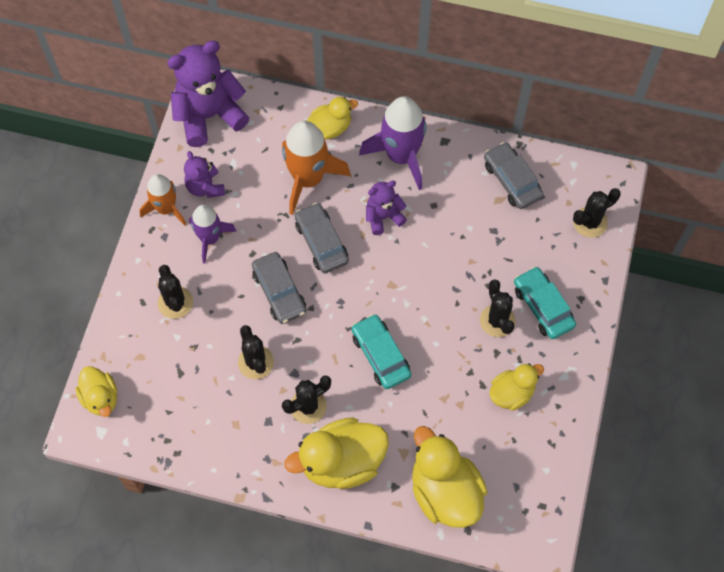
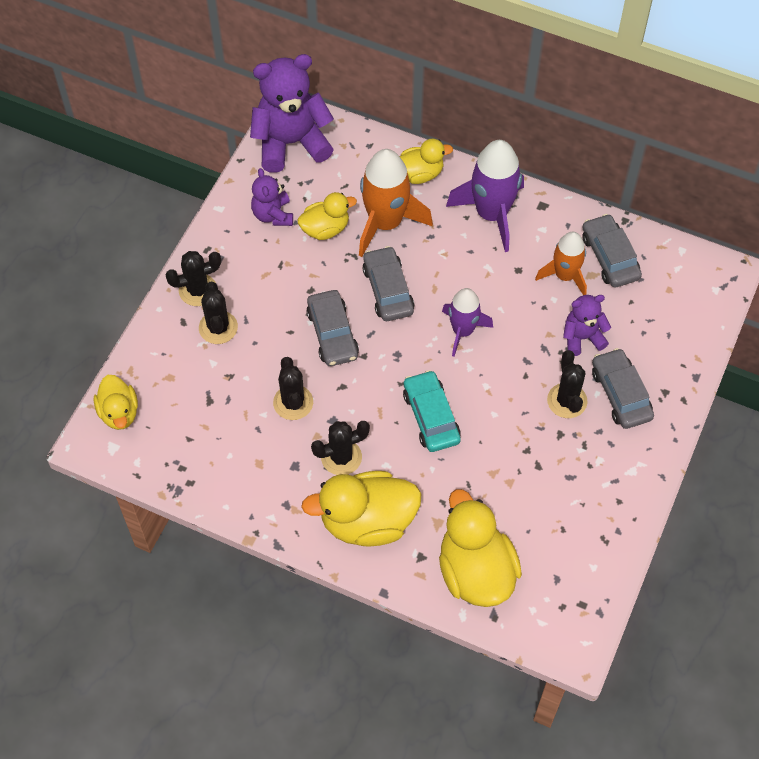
camera: 10 degrees right, 5 degrees down
orange rocket [139,174,186,226] -> orange rocket moved to [535,232,587,295]
purple rocket [189,205,237,264] -> purple rocket moved to [442,288,493,357]
purple teddy bear [366,181,407,235] -> purple teddy bear moved to [563,295,611,356]
yellow duck [490,363,544,411] -> yellow duck moved to [297,192,357,240]
turquoise car [514,266,576,339] -> grey car [592,348,654,429]
black cactus [573,188,621,238] -> black cactus moved to [165,251,221,306]

